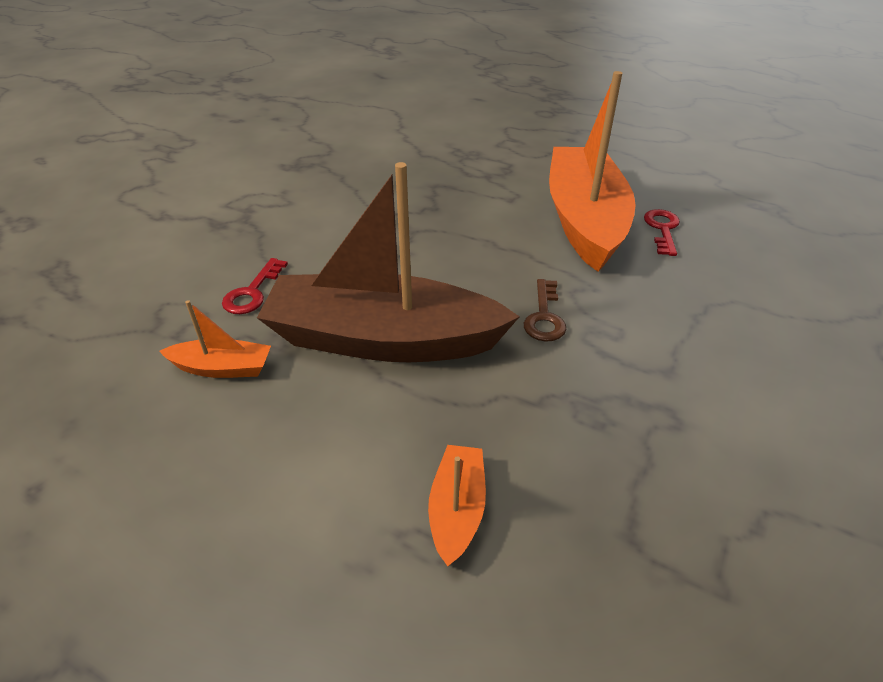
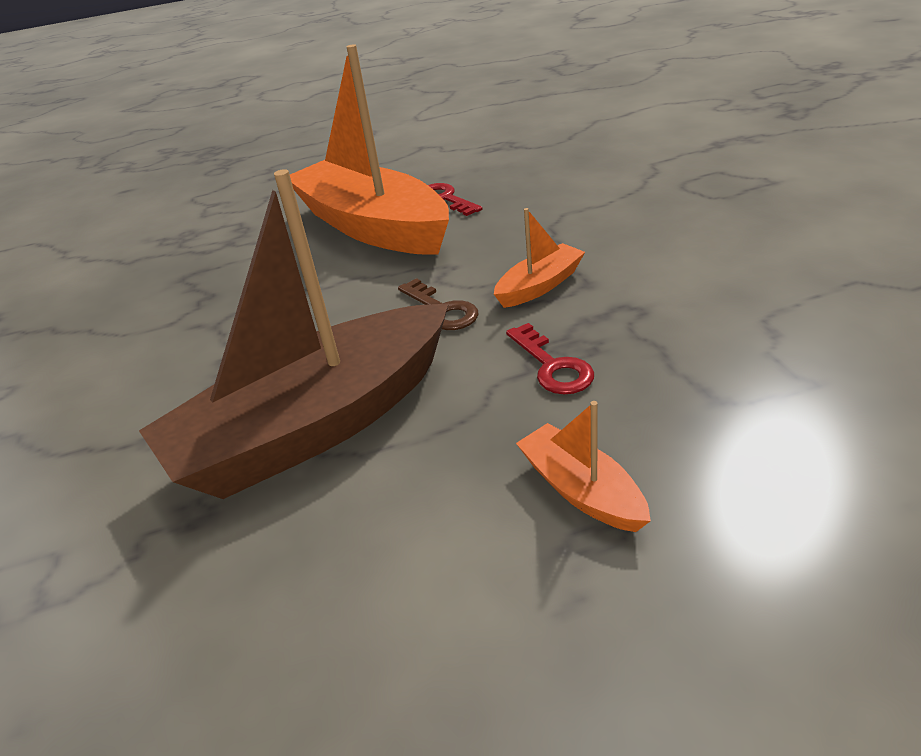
camera: 40 degrees left, 5 degrees down
orange boat [159,300,271,378] -> orange boat moved to [494,208,585,308]
red key [222,258,288,314] -> red key moved to [506,323,594,394]

